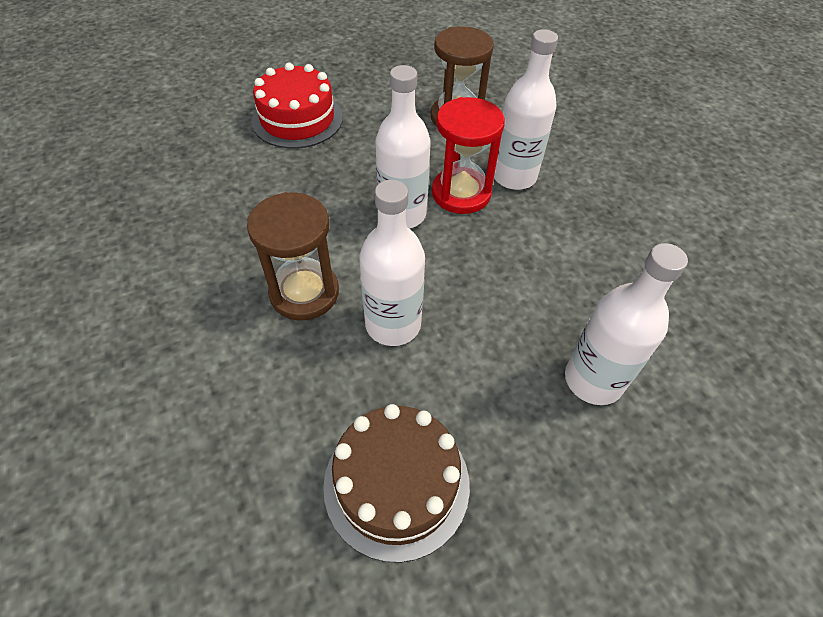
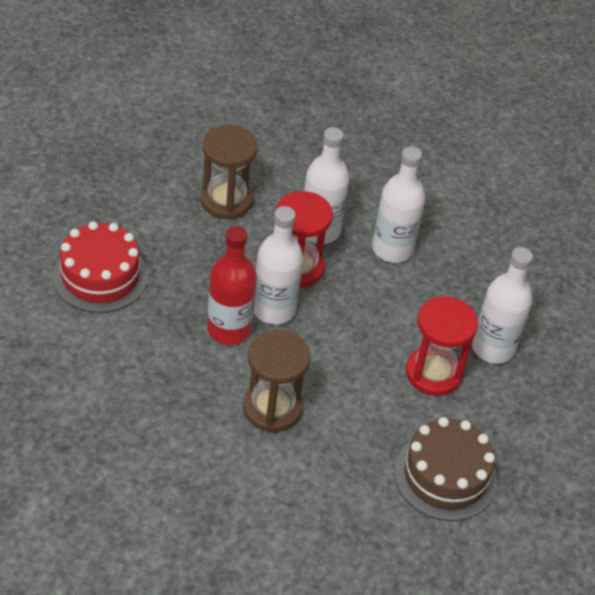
camera: 45 degrees left, 5 degrees down
white bottle [359,180,425,346] -> white bottle moved to [372,146,425,263]
none -> red bottle [207,226,257,345]
none -> red hourglass [406,296,478,396]

